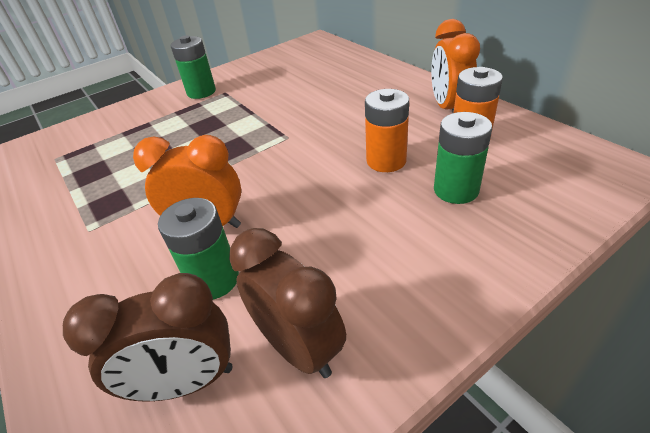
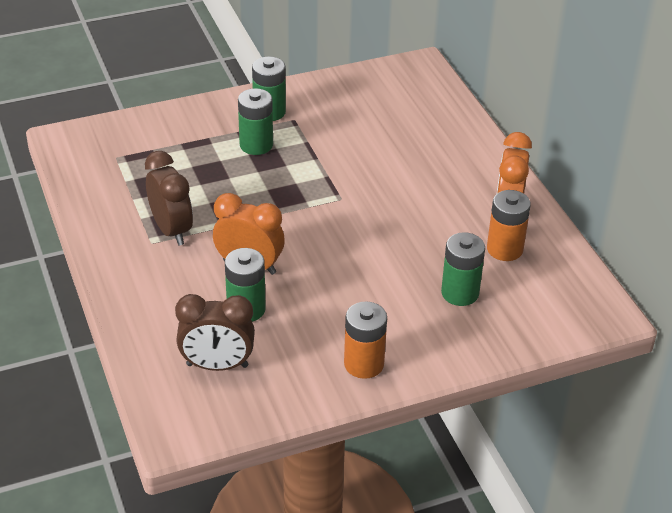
camera: 10 degrees right, 0 degrees up
brown clock [229,228,346,378] -> brown clock moved to [145,151,193,245]
orange battery [365,89,409,172] -> orange battery moved to [344,301,387,379]
none -> green battery [238,88,273,155]

